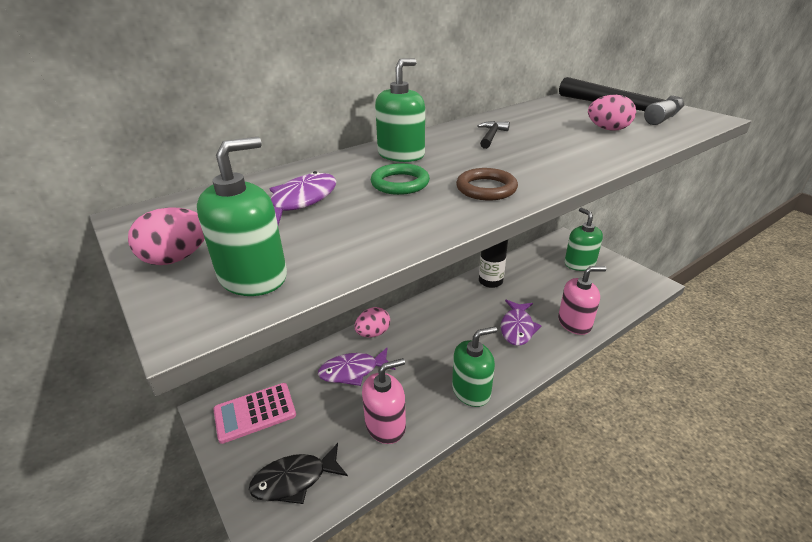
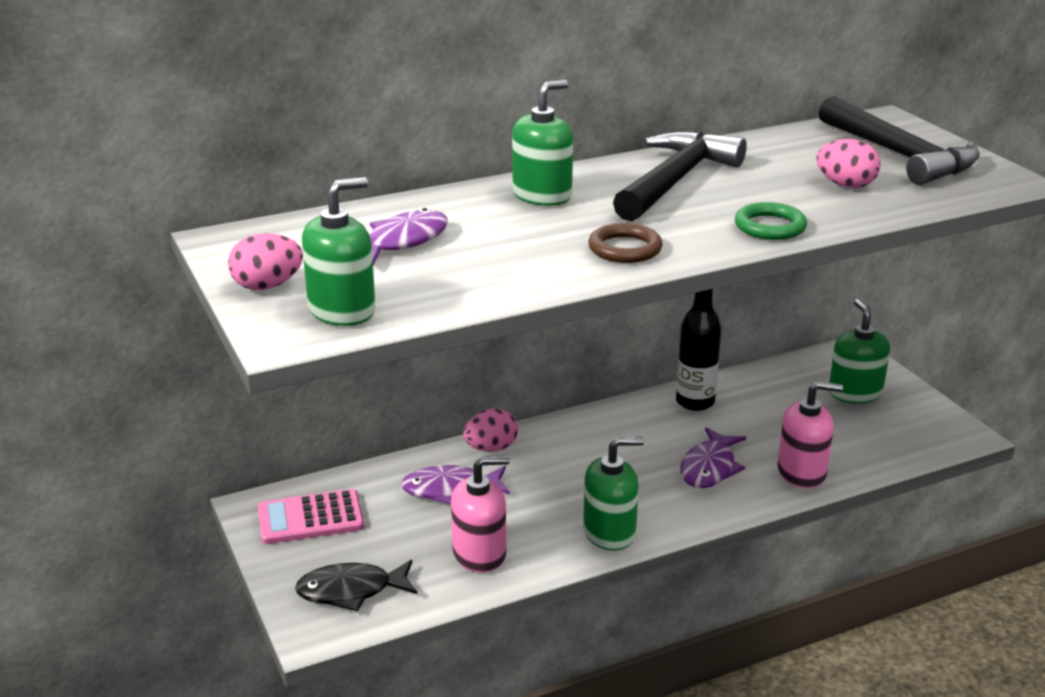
camera: 10 degrees right, 5 degrees down
green ring [371,163,430,195] -> green ring moved to [735,202,807,240]
black hammer [477,121,510,149] -> black hammer [613,131,747,221], size x2.32

